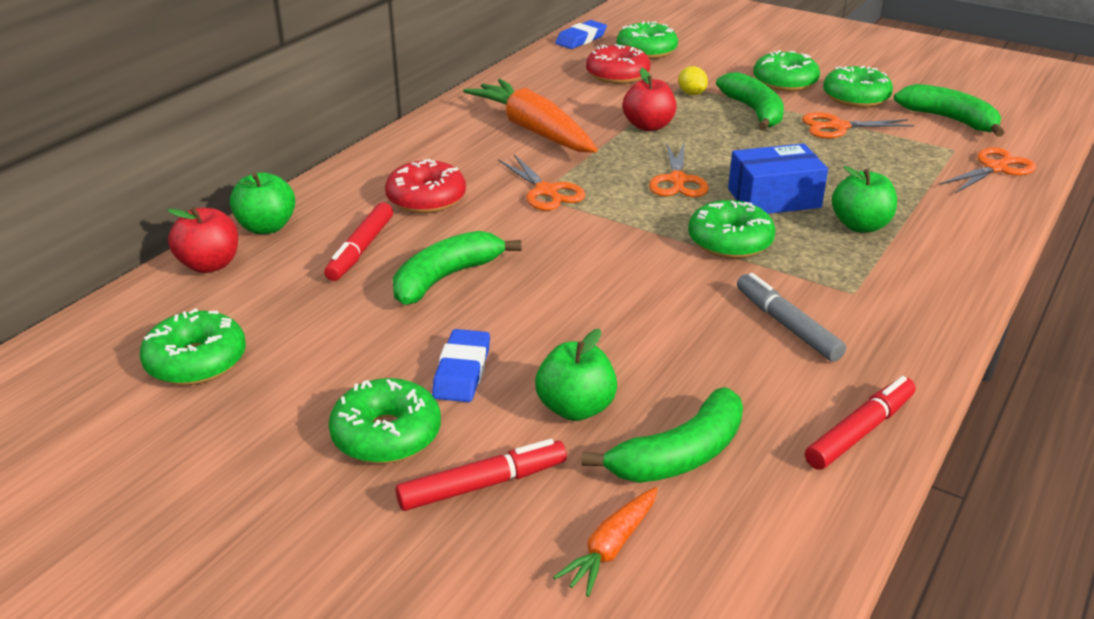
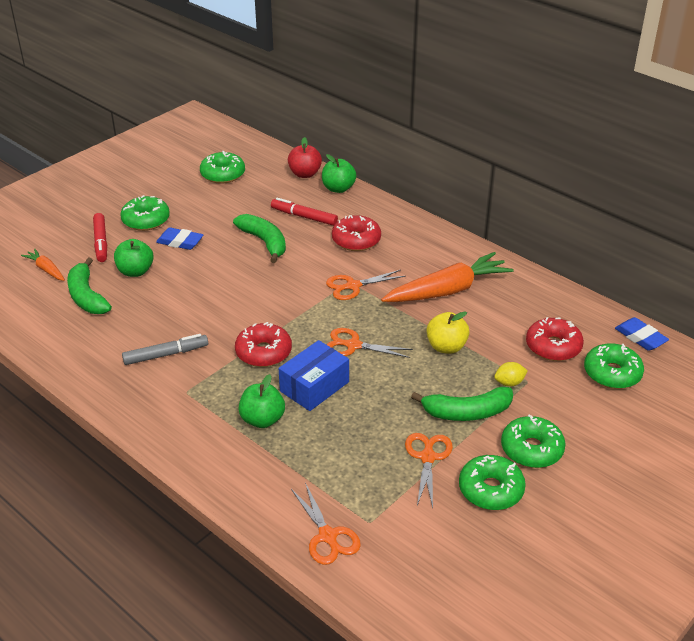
camera: 100 degrees right, 5 degrees up
red apple [623,68,676,131] -> yellow apple [426,311,470,354]
green donut [688,200,776,258] -> red donut [235,322,292,367]
blue box [728,143,828,214] -> blue box turned 45 degrees clockwise [279,340,349,411]
red marker [805,376,916,470] -> none
green banana [894,84,1005,137] -> none

